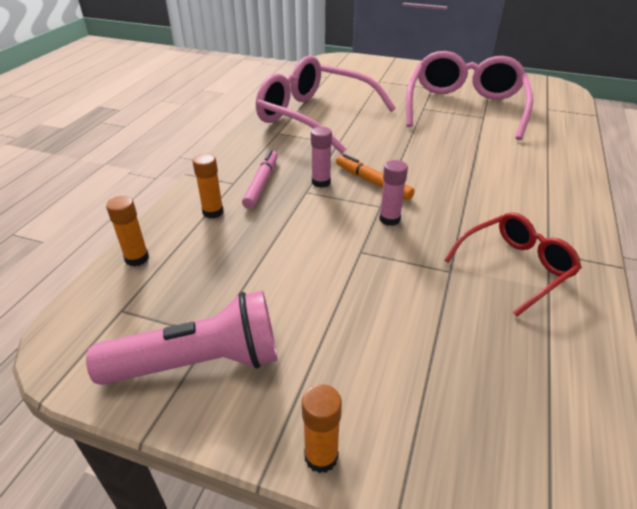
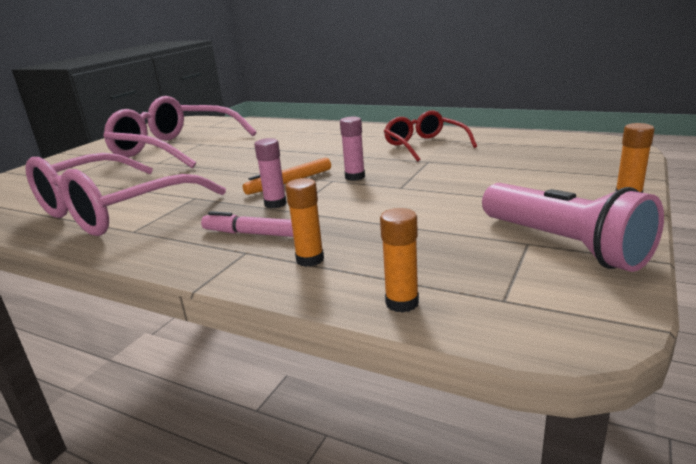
camera: 80 degrees left, 15 degrees down
pink flashlight [86,291,278,385] -> pink flashlight turned 150 degrees clockwise [482,183,664,272]

